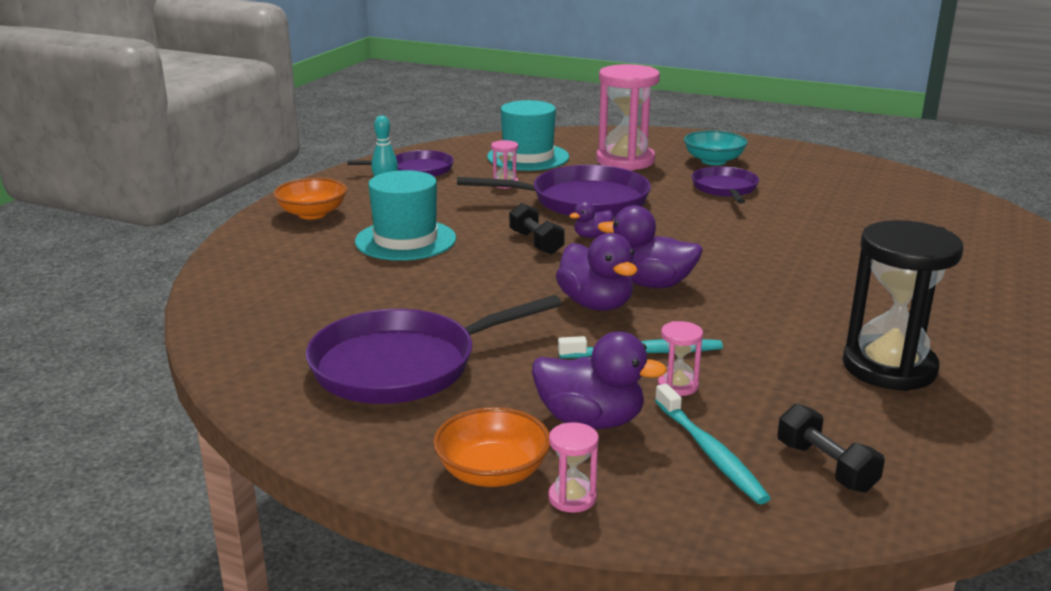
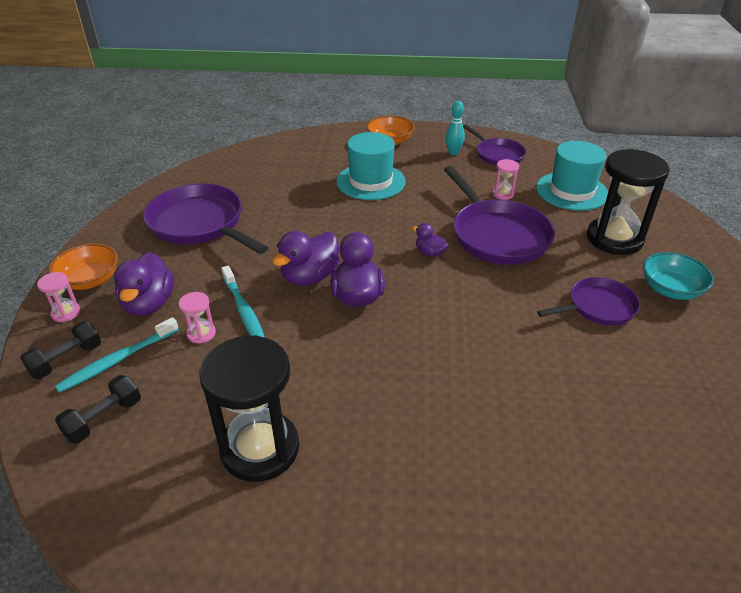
camera: 70 degrees right, 15 degrees up
black dumbbell [509,203,565,255] -> black dumbbell moved to [20,322,101,379]
pink hourglass [596,64,660,170] -> black hourglass [587,149,670,255]

